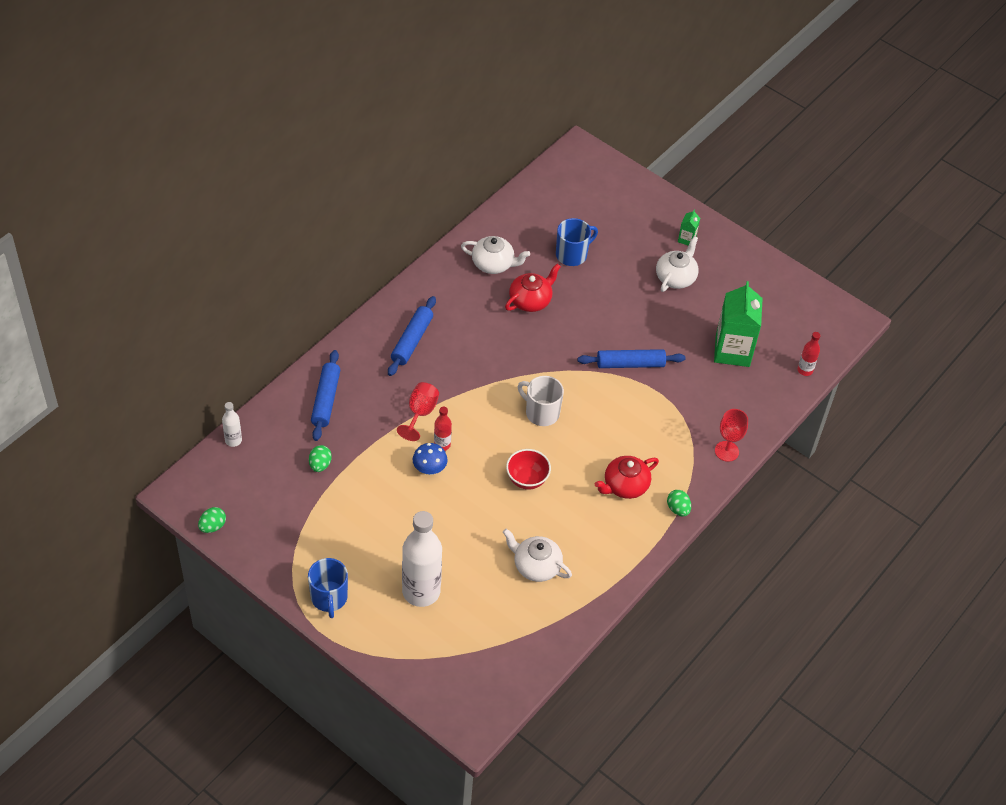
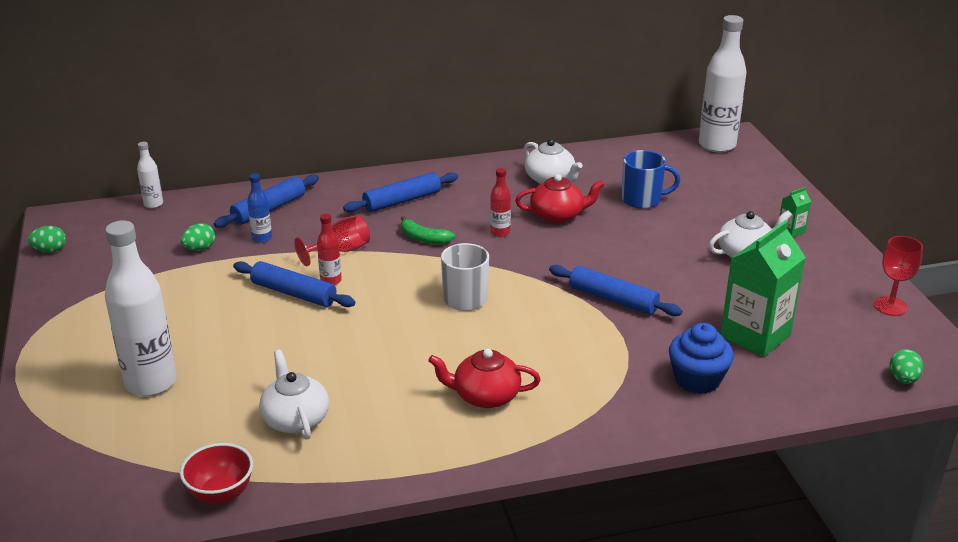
camera: 40 degrees right, 20 degrees down
blue mug [308,558,348,618] -> none
blue mushroom [413,443,448,475] -> blue rolling pin [233,261,355,307]
red bowl [506,449,551,490] -> red bowl moved to [180,443,253,504]
green egg [667,490,691,516] -> green egg moved to [890,349,923,384]
red goblet [715,409,748,462] -> red goblet moved to [874,236,923,316]
red bottle [797,332,820,376] -> red bottle moved to [490,168,511,237]
none -> blue bottle [247,173,272,243]
none -> green banana [401,216,455,244]
none -> blue cupcake [669,323,734,394]
none -> white bottle [699,15,747,152]

